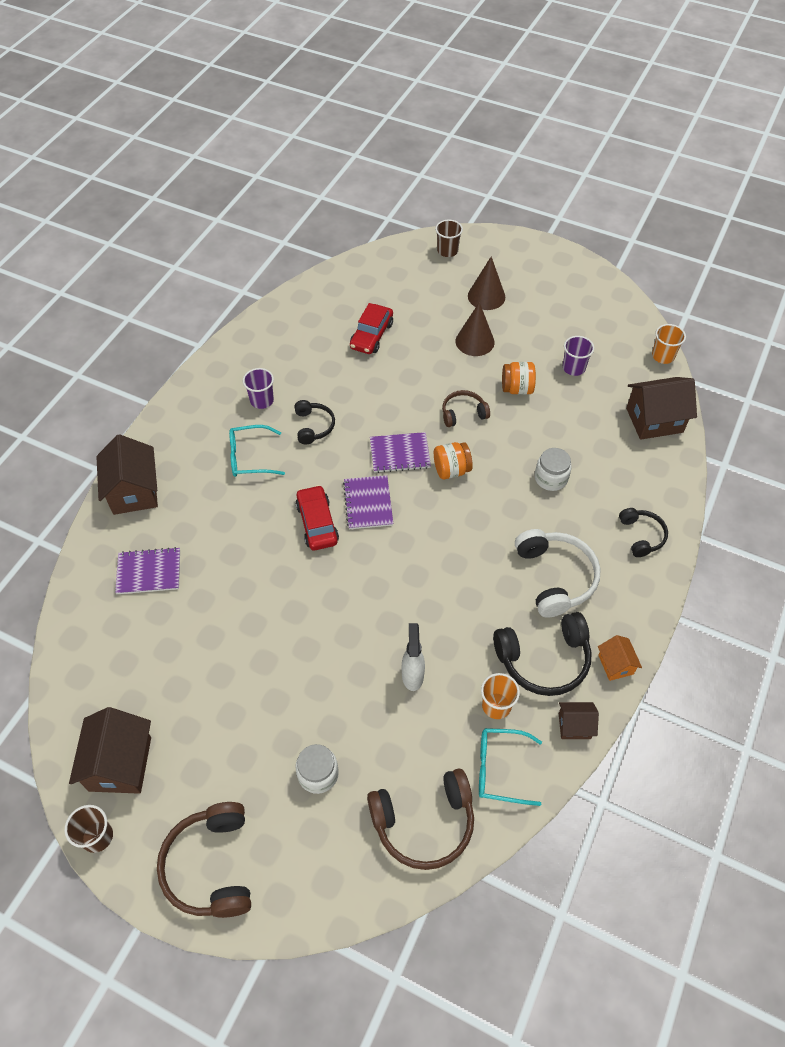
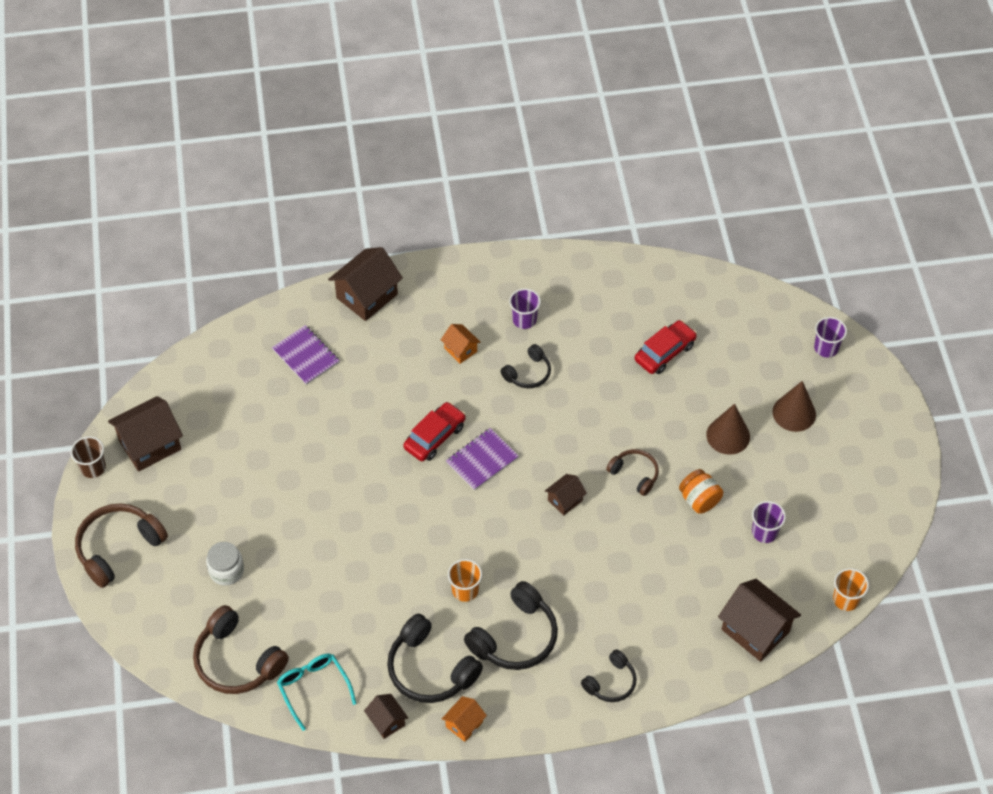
camera: 55 degrees right, 0 degrees up
turquoise glasses [229,425,285,477] -> orange house [441,324,481,364]
red car [350,303,393,354] -> red car turned 150 degrees clockwise [635,320,697,374]
purple notebook [370,432,431,473] -> none
white spray bottle [402,623,425,691] -> none
orange jar [434,442,473,479] -> brown house [545,474,587,516]
brown cup [435,220,463,257] -> purple cup [814,317,847,357]
orange cup [481,673,520,719] -> orange cup moved to [448,559,482,602]
white headphones [515,529,601,618] -> black headphones [464,581,558,670]
white jar [535,448,572,491] -> none

